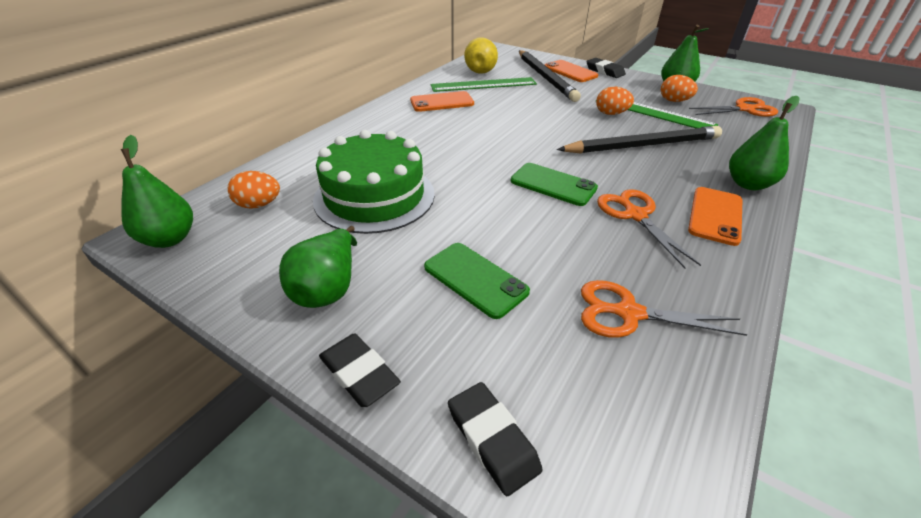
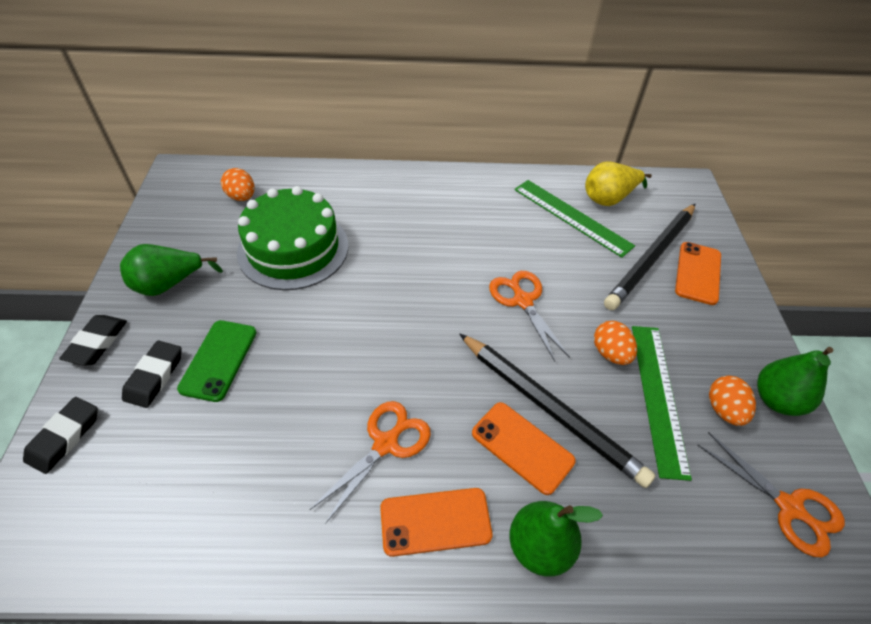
camera: 55 degrees right, 10 degrees up
green pear [121,135,193,248] -> none
orange phone [410,91,474,112] -> orange phone moved to [472,402,576,495]
green phone [511,163,598,206] -> none
orange scissors [581,280,748,338] -> orange scissors moved to [489,271,570,361]
black eraser [586,58,626,78] -> black eraser moved to [122,340,182,408]

